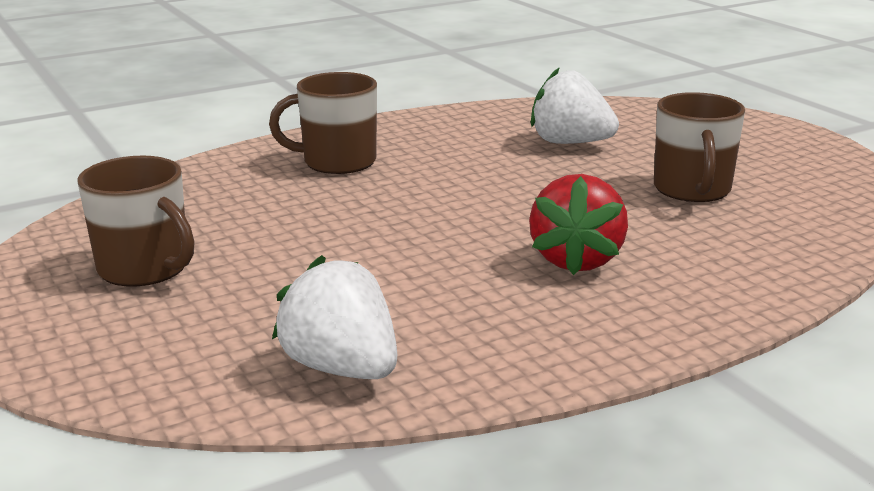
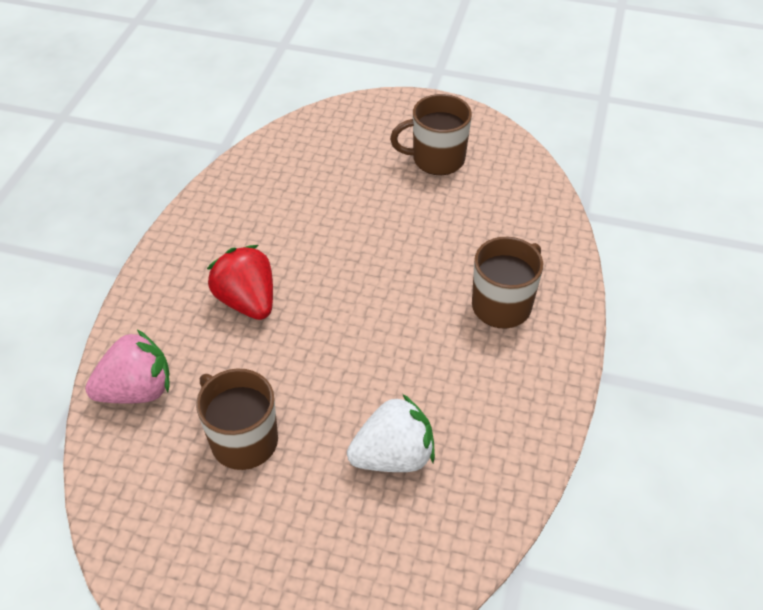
camera: 135 degrees right, 25 degrees up
white strawberry [272,255,397,379] -> none
none -> pink strawberry [85,330,170,404]

